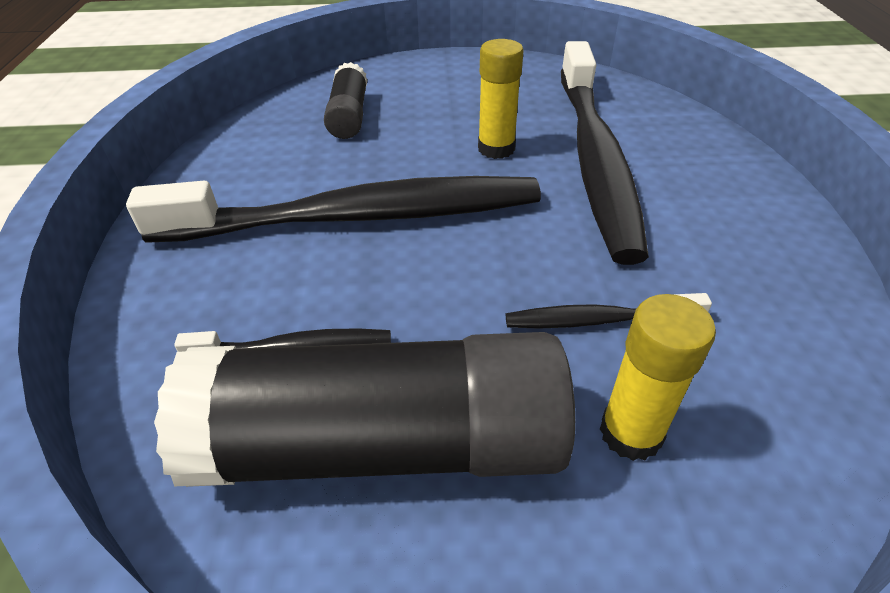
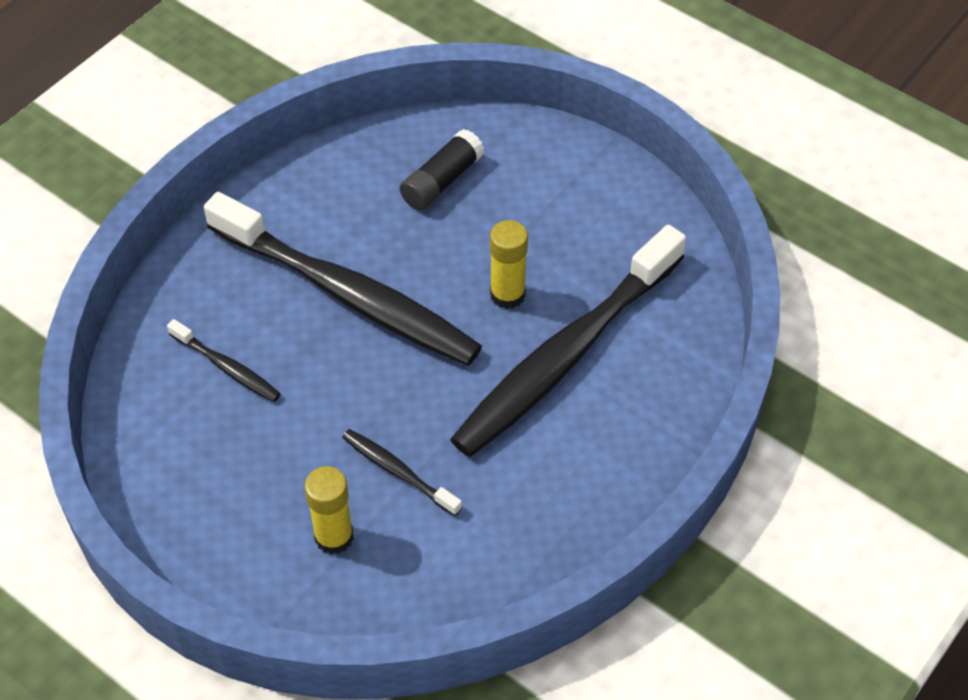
camera: 40 degrees right, 10 degrees up
black glue stick [154,332,575,487] -> none

